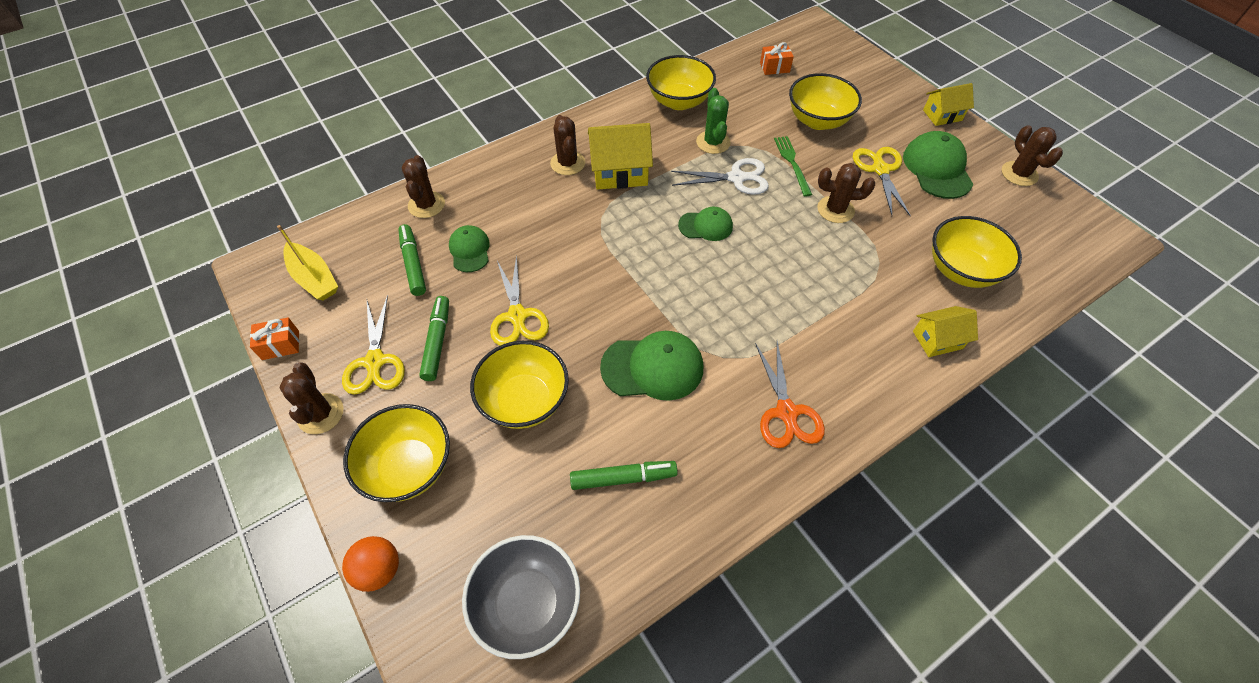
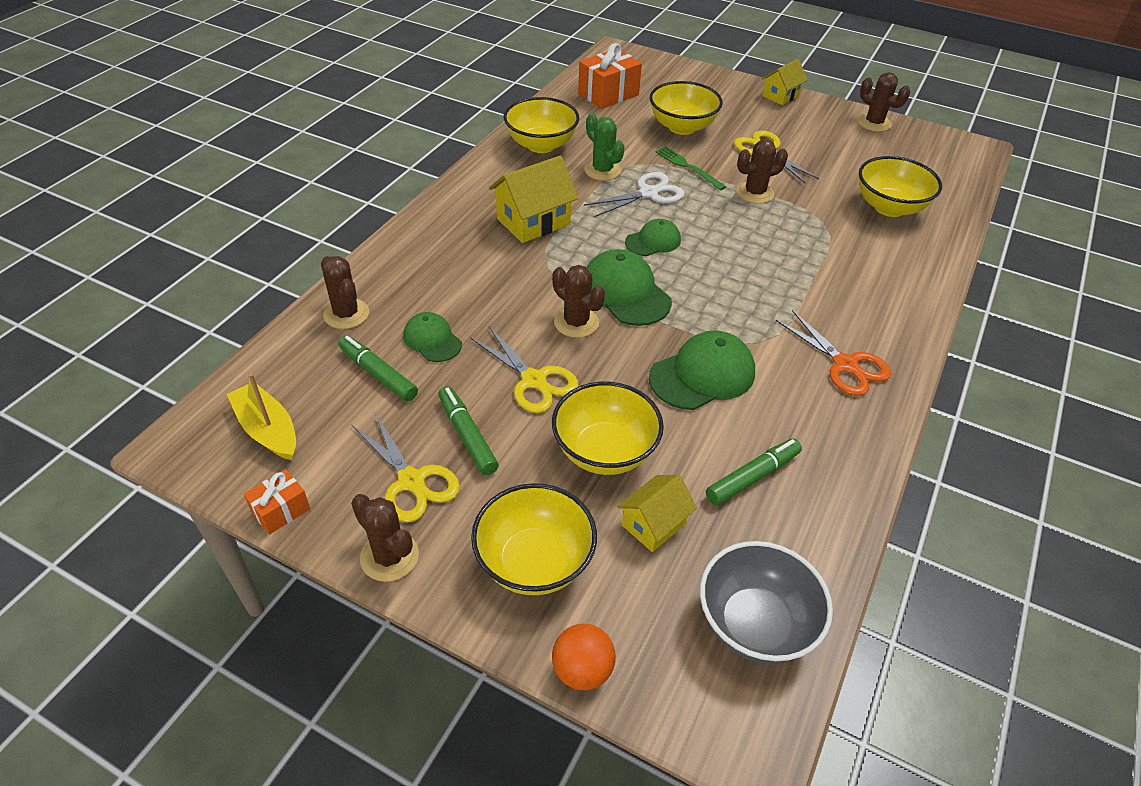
camera: 30 degrees left, 10 degrees down
yellow boat [277,225,338,301] -> yellow boat turned 150 degrees counterclockwise [227,373,296,460]
brown cactus [550,115,585,175] -> brown cactus moved to [552,265,605,338]
orange gift [760,42,794,75] -> orange gift [578,43,642,109], size x1.80
green cap [903,131,973,199] -> green cap moved to [587,249,672,326]
yellow house [913,306,978,357] -> yellow house moved to [617,475,697,552]

